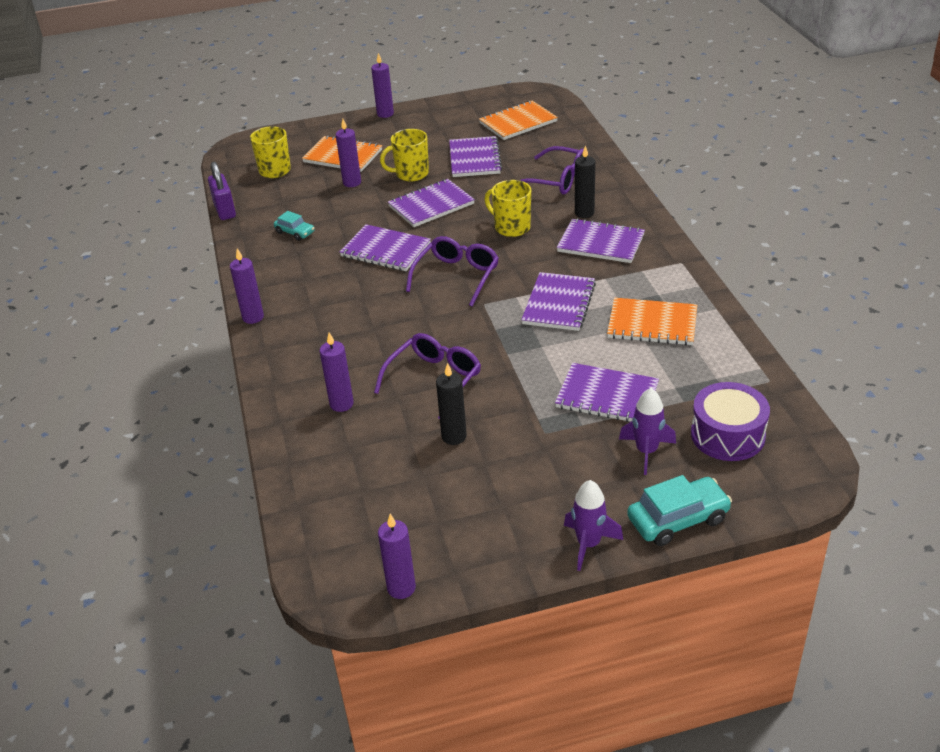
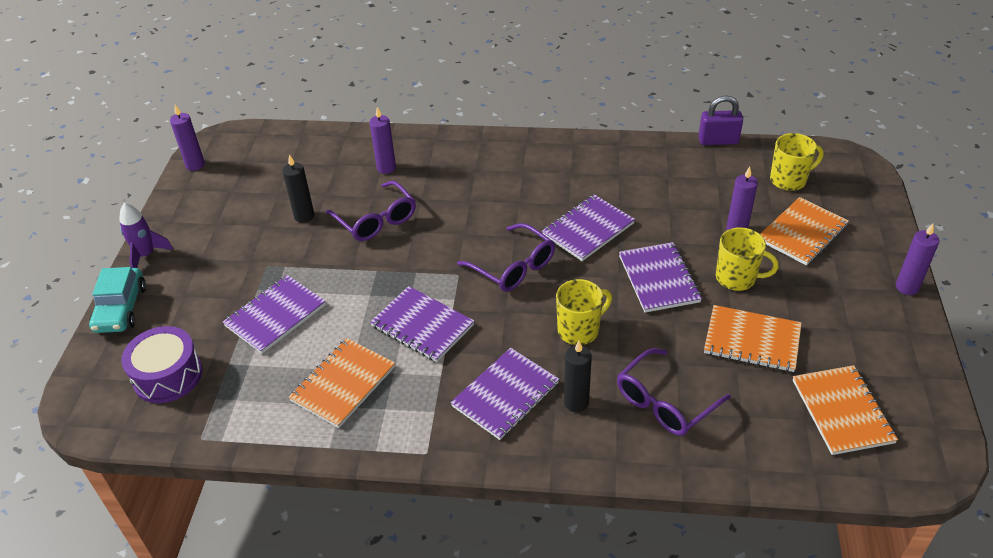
camera: 110 degrees right, 5 degrees up
purple candle [230,248,264,324] -> none
turquoise car [274,211,314,241] -> none
yellow mug [380,129,429,181] -> yellow mug turned 105 degrees clockwise [716,227,779,291]
purple notebook [449,136,502,177] -> orange notebook [704,305,802,372]
purple rocket [619,388,676,475] -> none

